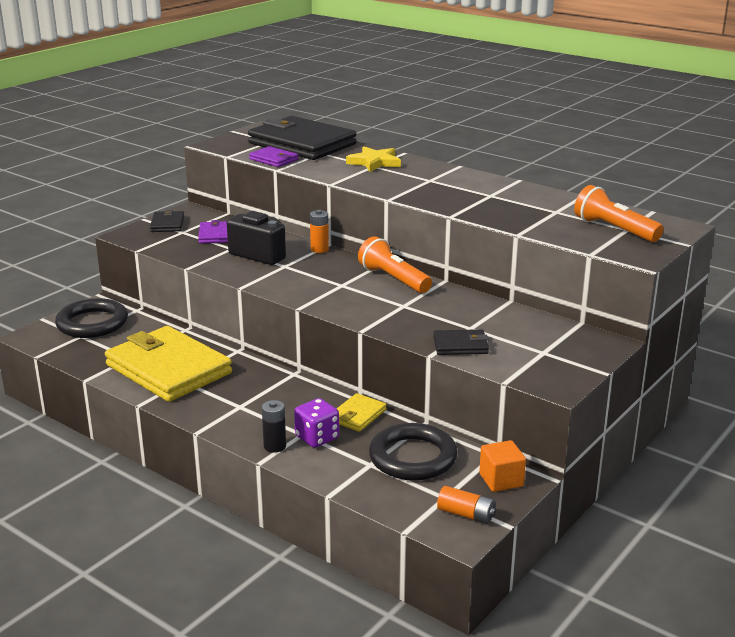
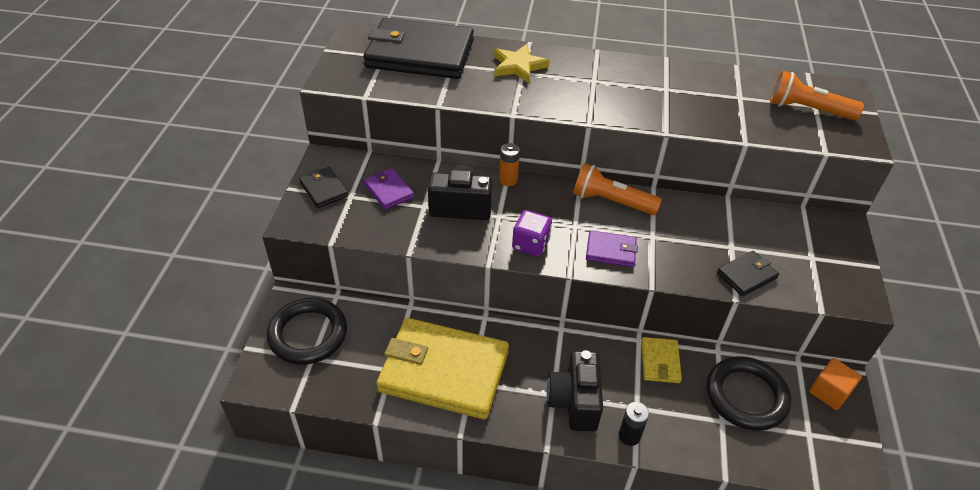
camera: 30 degrees left, 20 degrees up
purple wallet [249,146,299,167] -> purple wallet moved to [586,230,638,267]
purple dice [294,398,339,448] -> purple dice moved to [512,210,552,257]
orange battery [437,486,496,524] -> none
none -> black camera [547,350,603,431]

